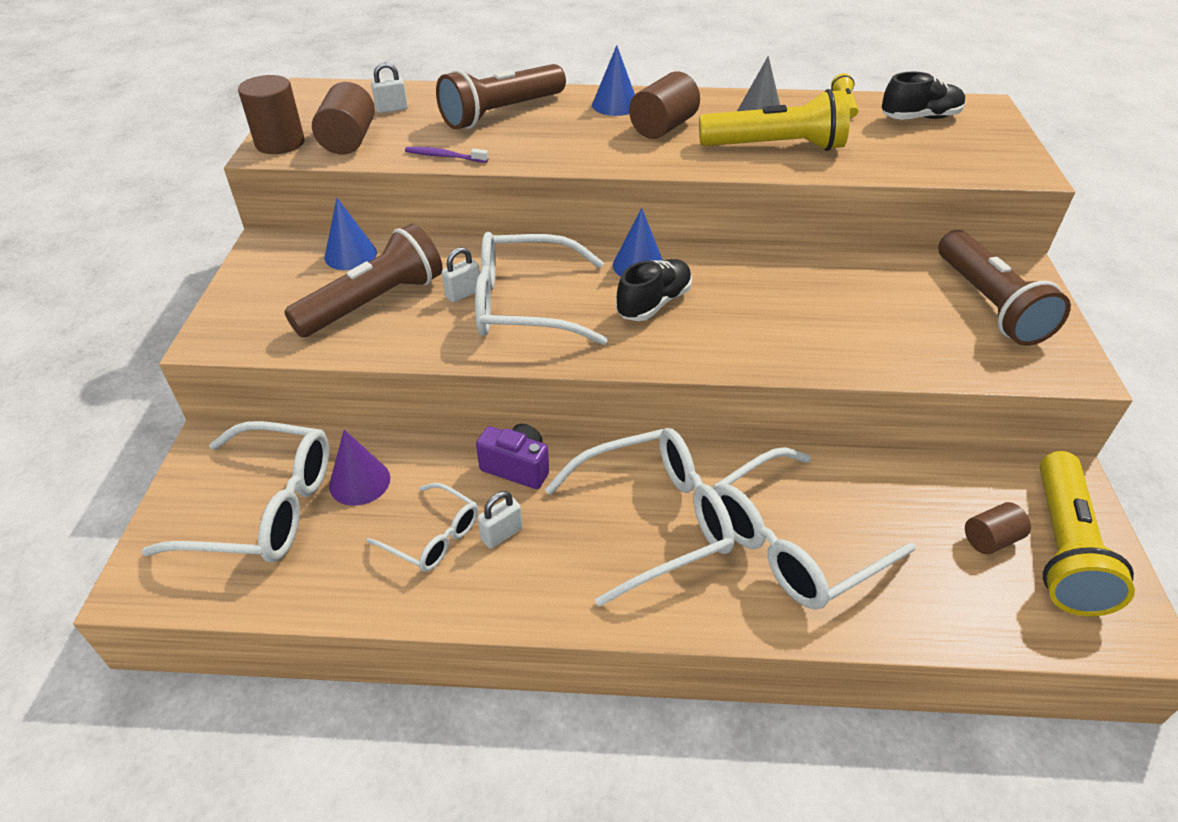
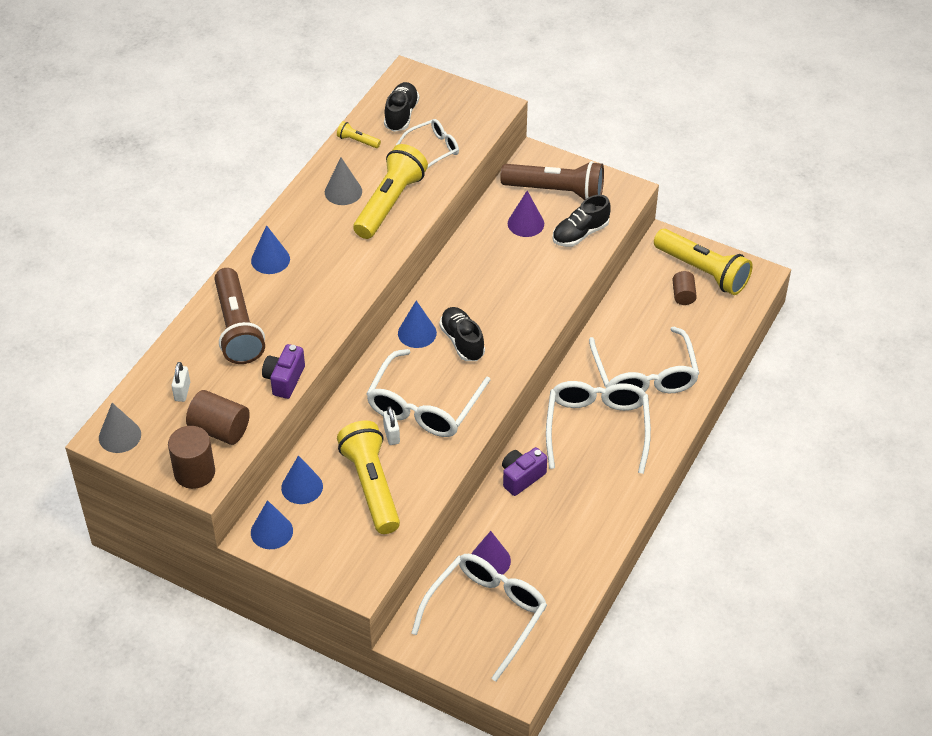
camera: 65 degrees left, 5 degrees up
brown flashlight [284,224,443,337] -> yellow flashlight [337,421,400,534]
white glasses [366,483,478,572] -> white glasses moved to [396,119,459,169]
purple toothbrush [405,147,488,163] -> purple camera [262,344,305,399]
white padlock [478,491,523,548] -> none
brown cylinder [629,71,700,139] -> none
none -> grey cone [99,403,141,453]
none -> blue cone [251,500,293,549]
none -> purple cone [508,191,544,237]
none -> black shoe [552,195,611,247]

